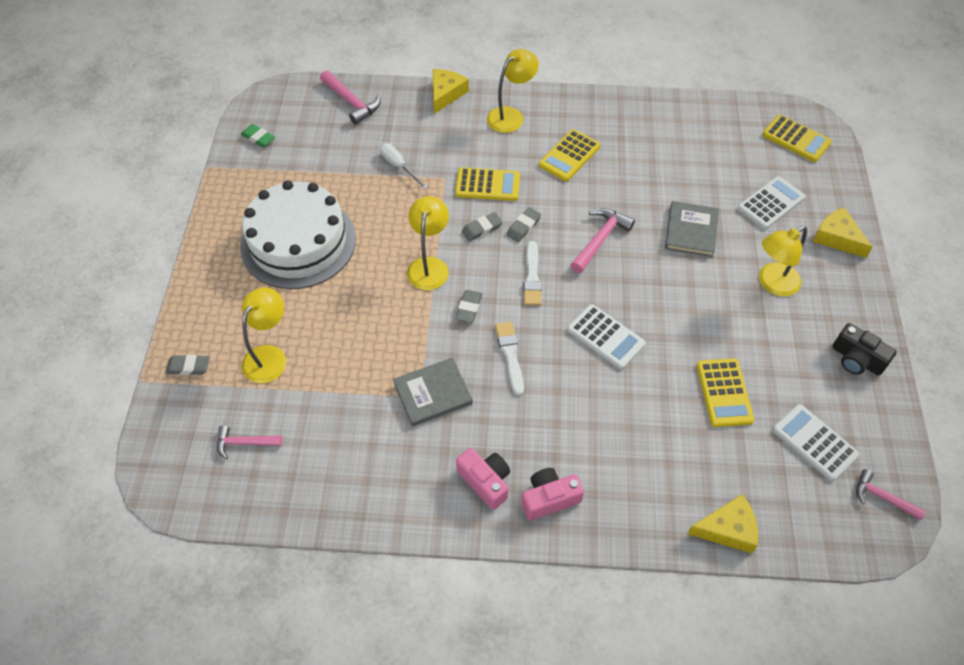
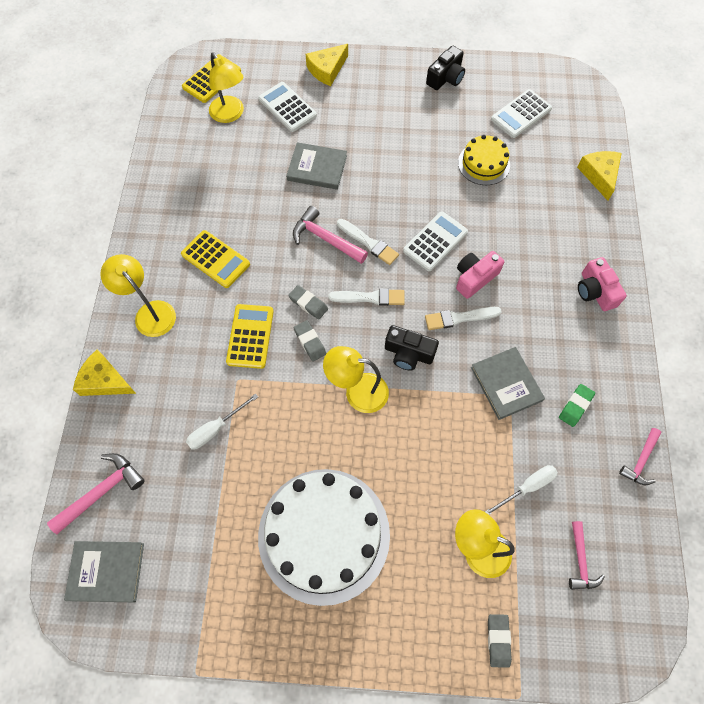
camera: 90 degrees left, 10 degrees up
green eraser [241,124,275,147] -> green eraser moved to [559,384,595,427]
grey eraser [456,290,482,323] -> black camera [385,325,439,371]
pink camera [456,448,510,510] -> pink camera moved to [456,251,504,299]
yellow calculator [697,358,754,427] -> yellow cake [458,135,510,185]
yellow lamp [759,226,807,296] -> yellow lamp moved to [209,52,244,123]
pink hammer [856,469,926,520] -> pink hammer moved to [619,428,661,485]
none -> grey book [64,541,144,602]
none -> white brush [337,219,399,265]
none -> white screwdriver [485,465,558,515]

